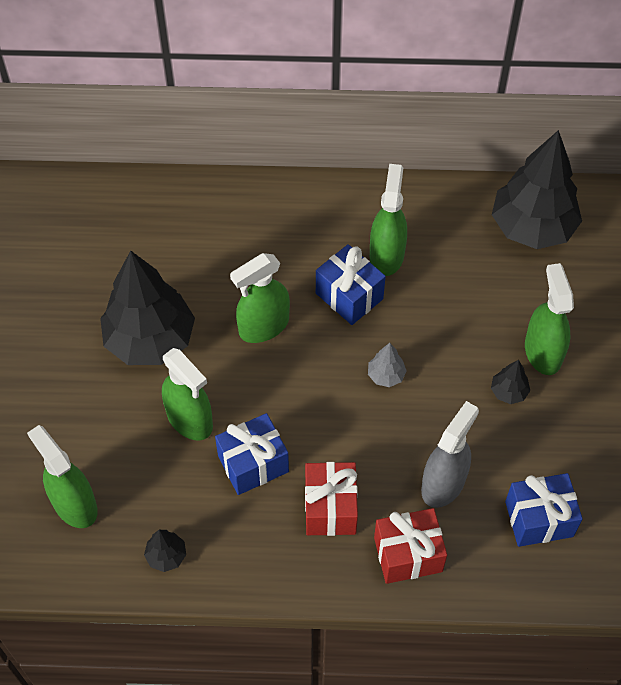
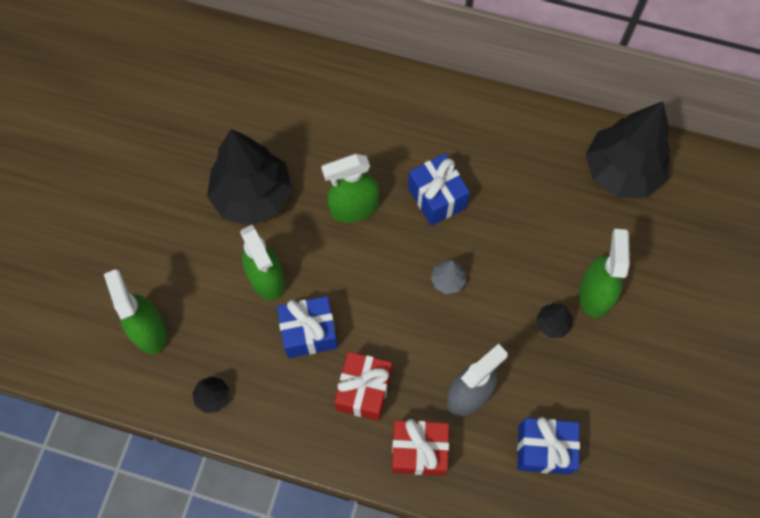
camera: 15 degrees right, 10 degrees up
green spray bottle [370,164,407,276] -> none

